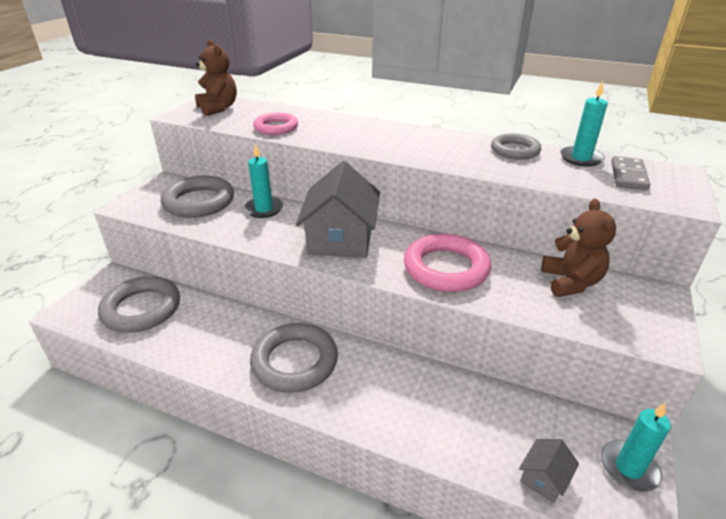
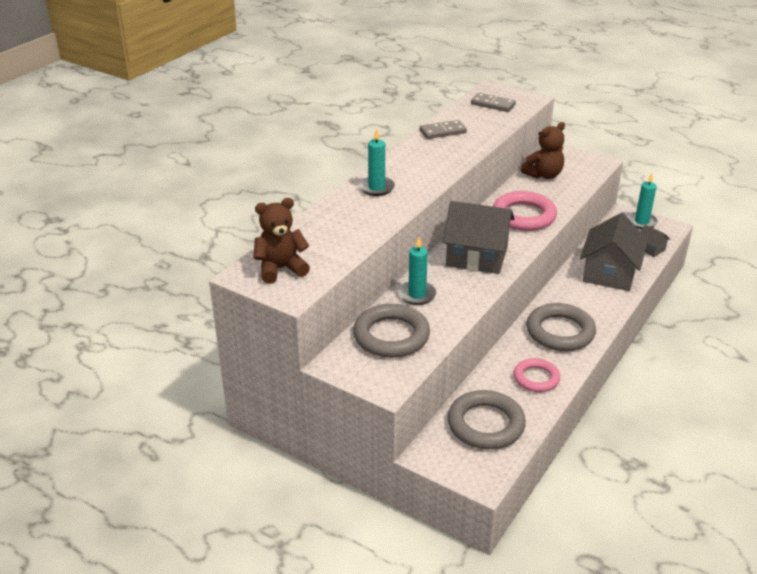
camera: 80 degrees left, 0 degrees up
pink ring [253,112,298,135] -> pink ring moved to [514,358,560,392]
grey ring [491,133,541,160] -> grey domino [420,120,467,139]
brown teddy bear [541,199,616,297] -> brown teddy bear turned 135 degrees clockwise [521,122,565,179]
turquoise candle [560,81,608,167] -> turquoise candle moved to [359,128,395,196]
none -> grey house [580,213,648,291]

